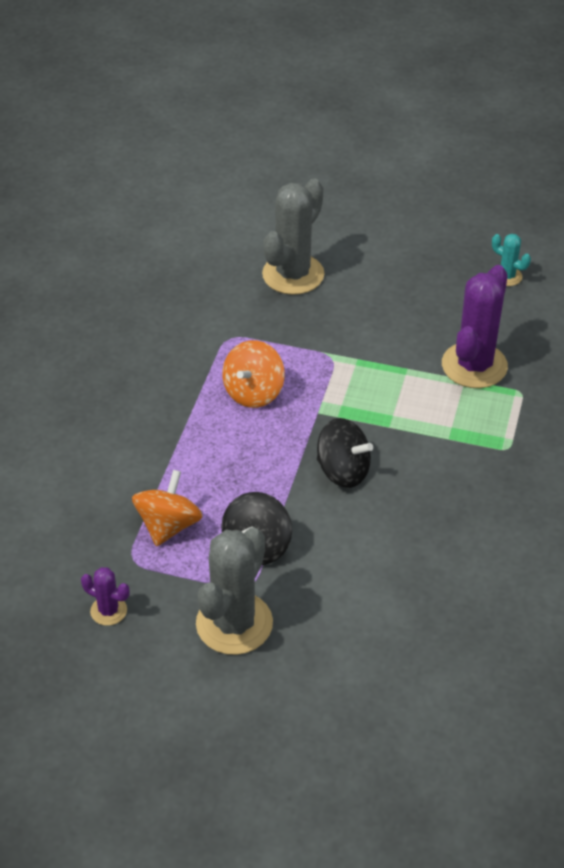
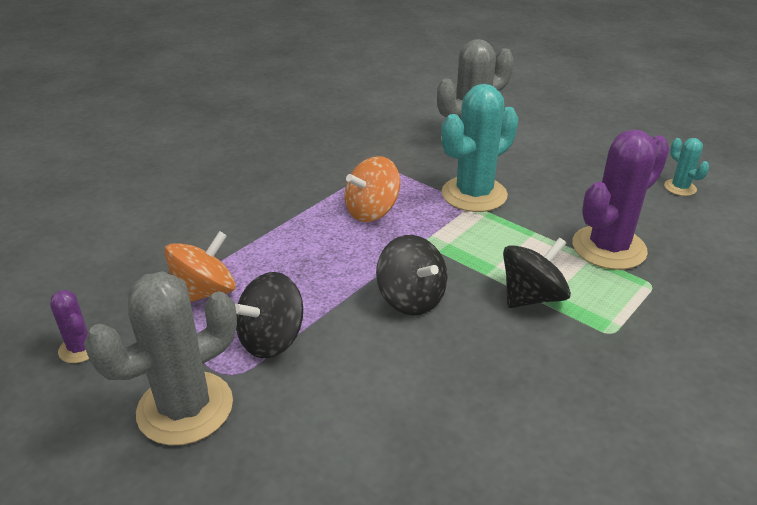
camera: 25 degrees right, 10 degrees down
none -> turquoise cactus [441,84,518,212]
none -> black spinning top [503,237,571,308]

